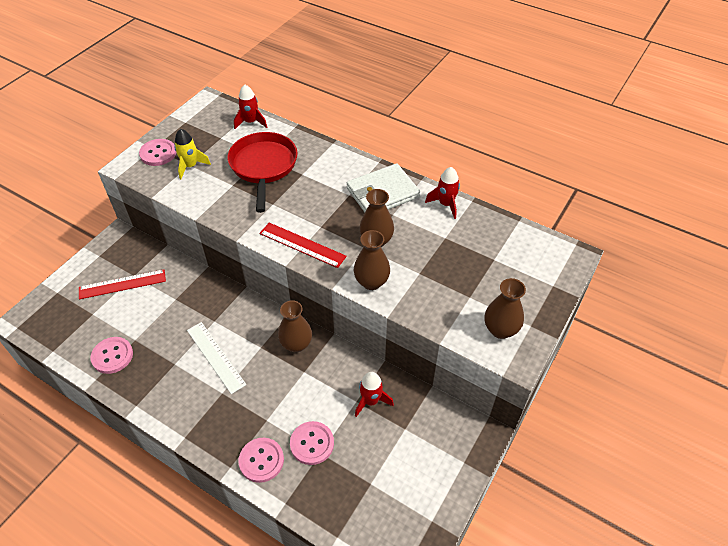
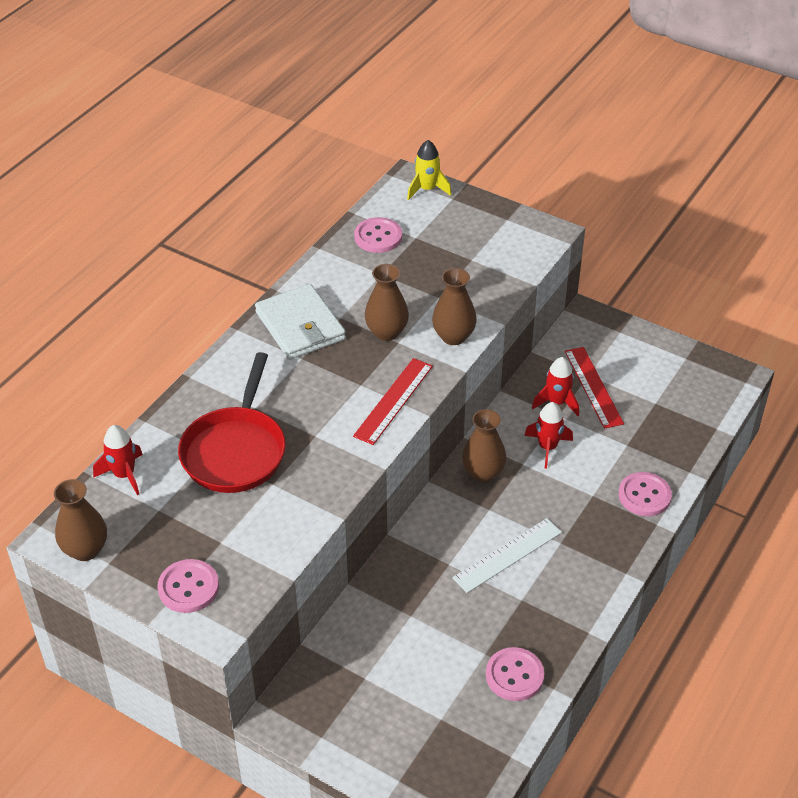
camera: 90 degrees left, 5 degrees down
red ruler [79,269,166,299] -> red ruler moved to [565,347,624,429]
yellow rocket [174,129,211,179] -> yellow rocket moved to [407,140,452,200]
red pan [227,132,298,213] -> red pan turned 75 degrees counterclockwise [178,352,286,493]
pink button [290,421,334,465] -> pink button moved to [354,217,402,253]
red rocket [425,167,460,219] -> red rocket moved to [524,402,573,469]
brown vase [485,278,526,339] -> brown vase moved to [54,479,107,561]

